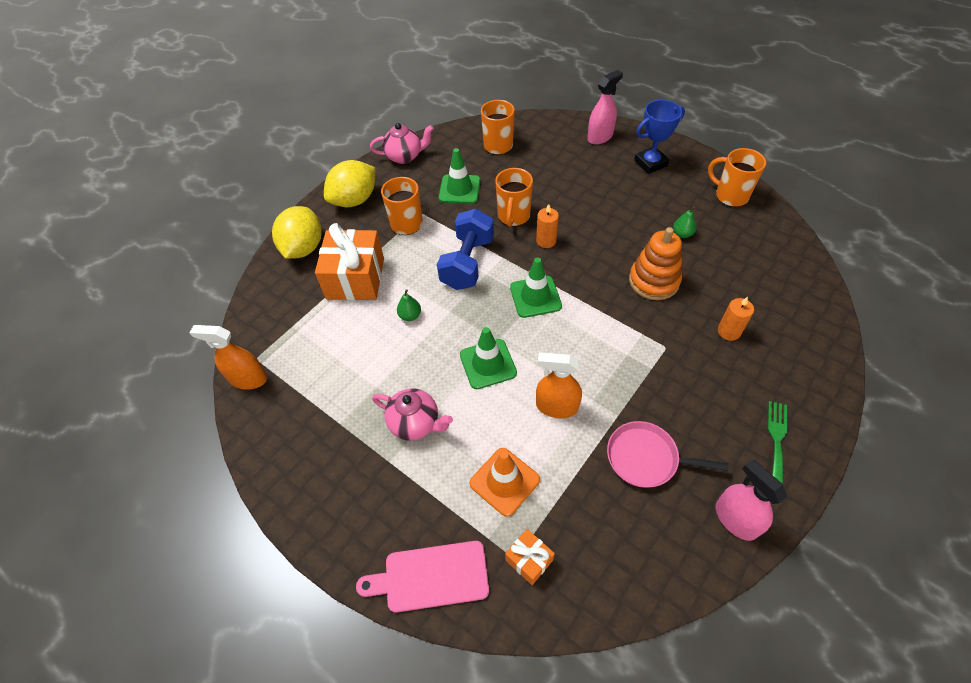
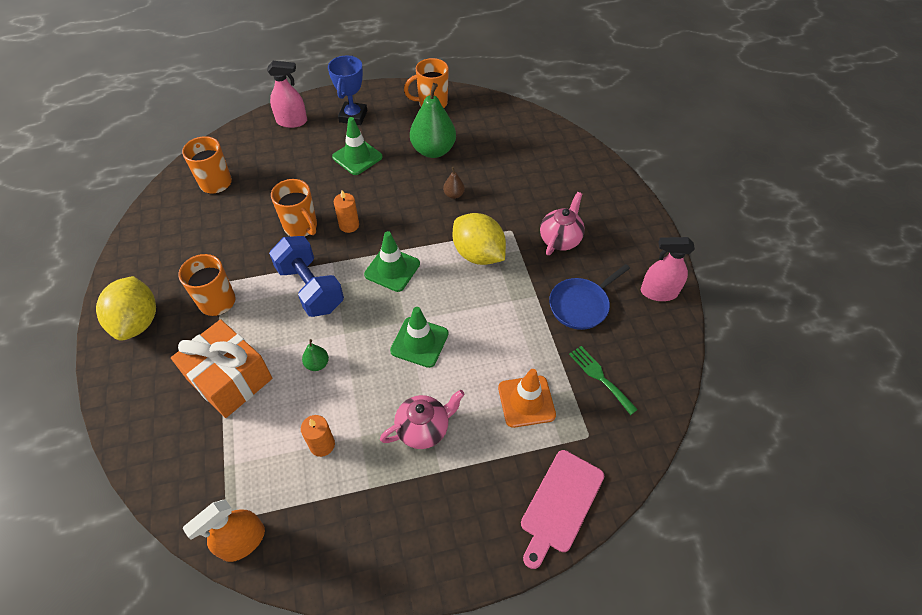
camera: 55 degrees left, 0 degrees up
yellow lemon [272,206,322,259] -> yellow lemon moved to [453,213,506,265]
pink teapot [370,123,434,164] -> pink teapot moved to [540,192,585,255]
green traffic cone [439,148,481,204] -> green traffic cone moved to [332,117,383,175]
orange gift [505,529,555,585] -> none
orange spray bottle [536,352,582,418] -> none
pink spray bottle [587,70,623,145] -> pink spray bottle turned 90 degrees clockwise [267,61,307,128]
pink pan [607,421,728,488] -> blue pan [549,264,630,330]
orange stacking toy [629,227,682,300] -> brown pear [443,167,465,199]
green pear [673,206,696,238] -> green pear [410,83,456,158], size x2.26
orange candle [718,297,754,341] -> orange candle moved to [301,415,335,457]
green fork [768,401,787,484] -> green fork moved to [569,346,638,415]

